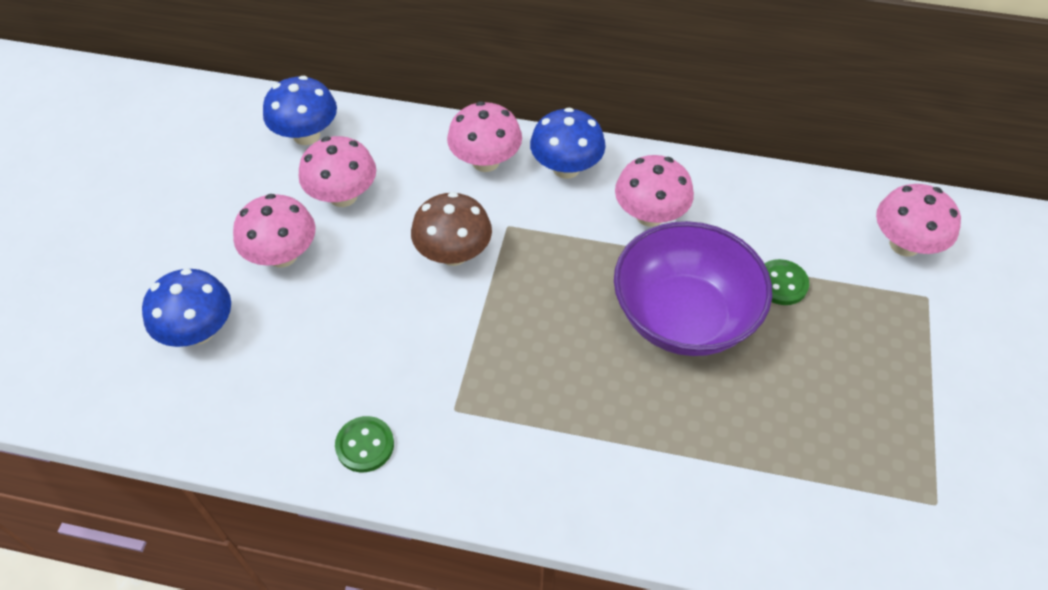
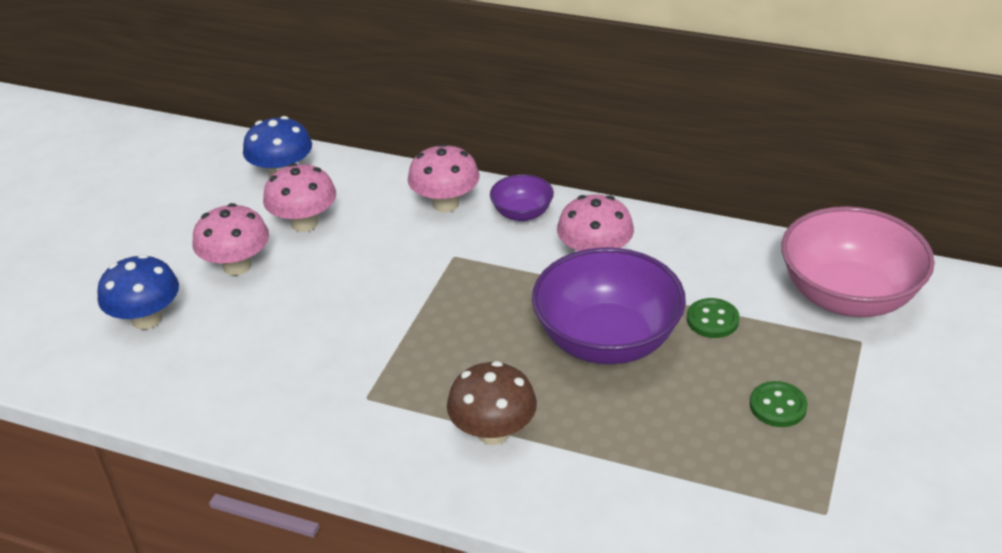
camera: 10 degrees right, 15 degrees down
green button [335,416,394,472] -> green button moved to [750,381,808,427]
brown mushroom [411,192,492,266] -> brown mushroom moved to [447,361,537,445]
blue mushroom [530,108,606,179] -> purple bowl [490,174,554,221]
pink mushroom [876,184,961,257] -> pink bowl [781,206,935,317]

